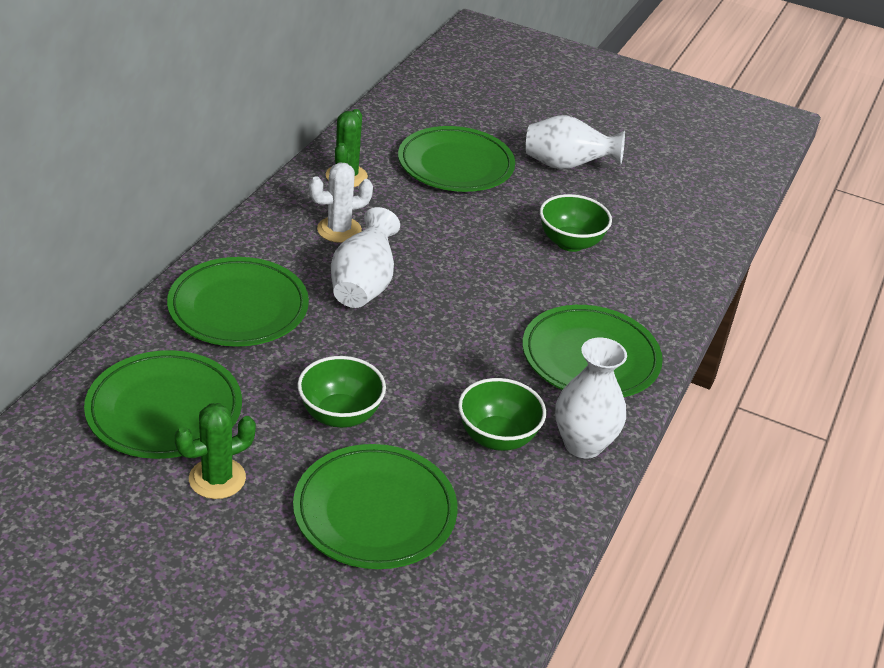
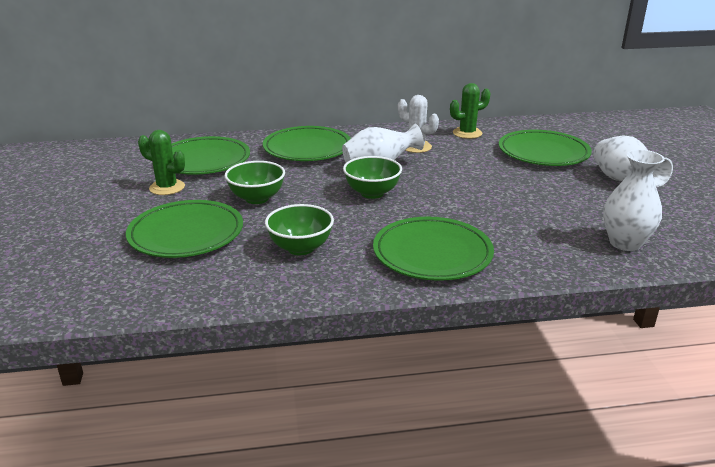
camera: 60 degrees right, 10 degrees down
green bowl [540,194,612,252] -> green bowl moved to [343,156,402,199]
white vase [555,338,627,458] -> white vase moved to [603,150,665,251]

